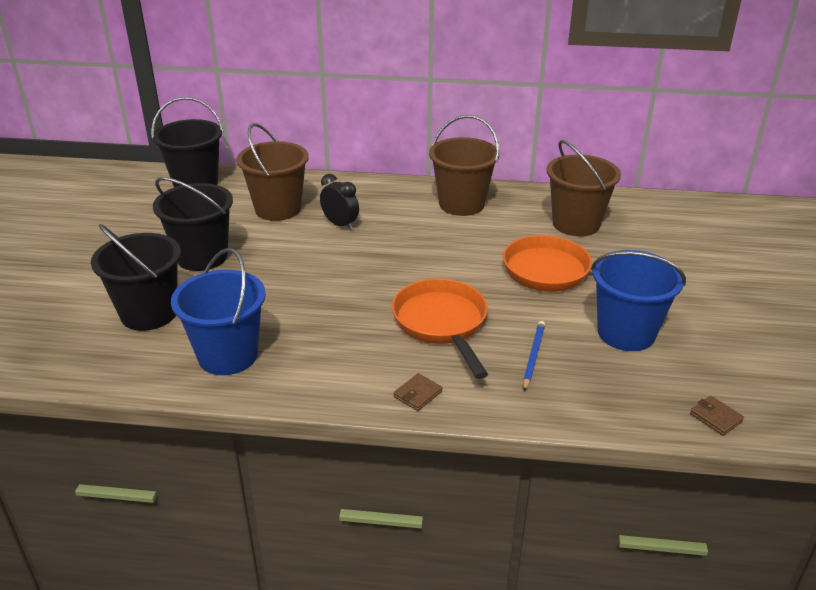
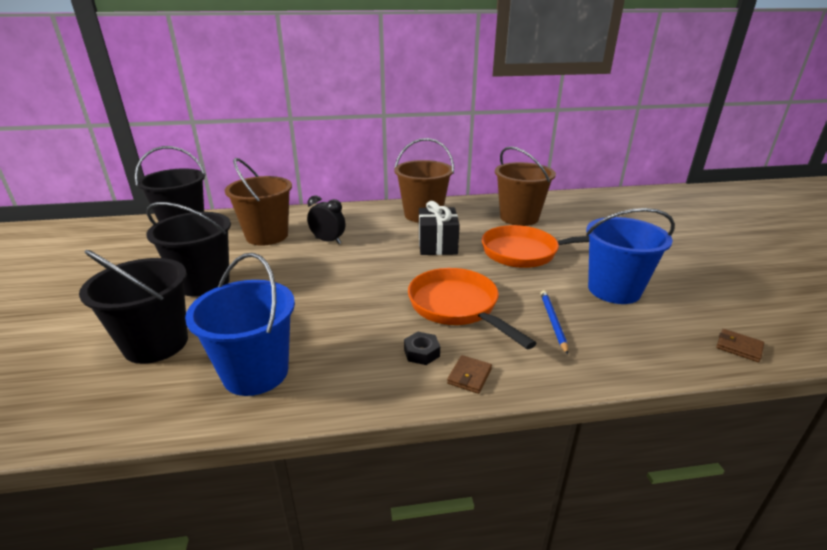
camera: 15 degrees left, 5 degrees down
none -> black nut [404,332,440,365]
none -> black gift [419,201,460,255]

